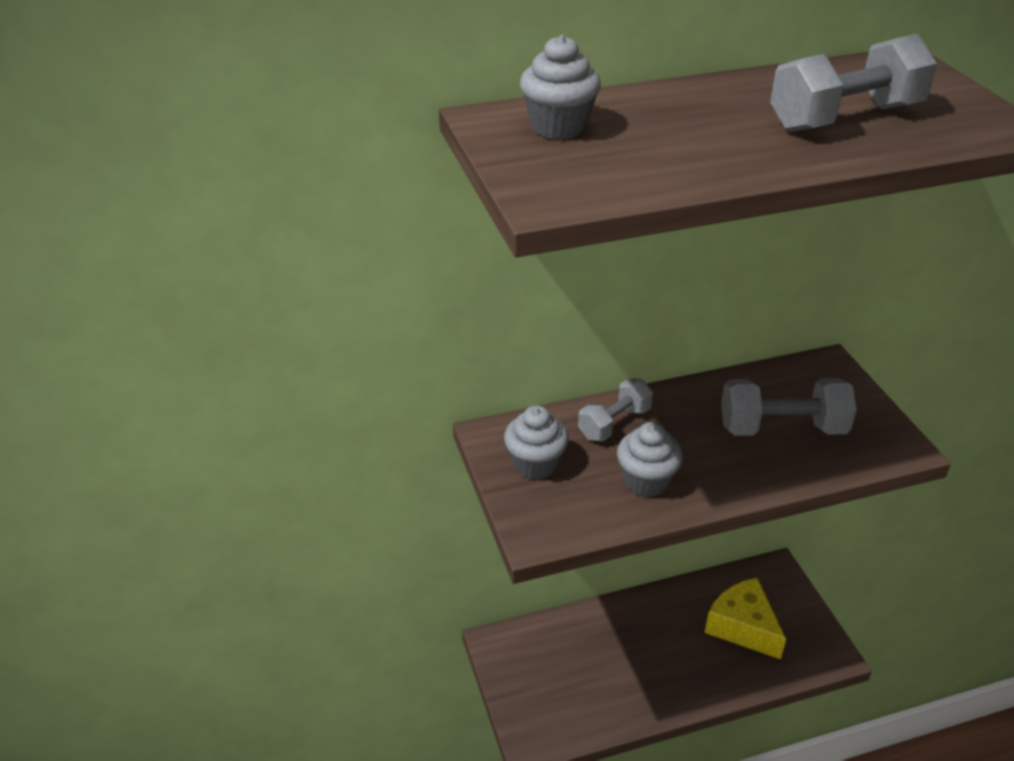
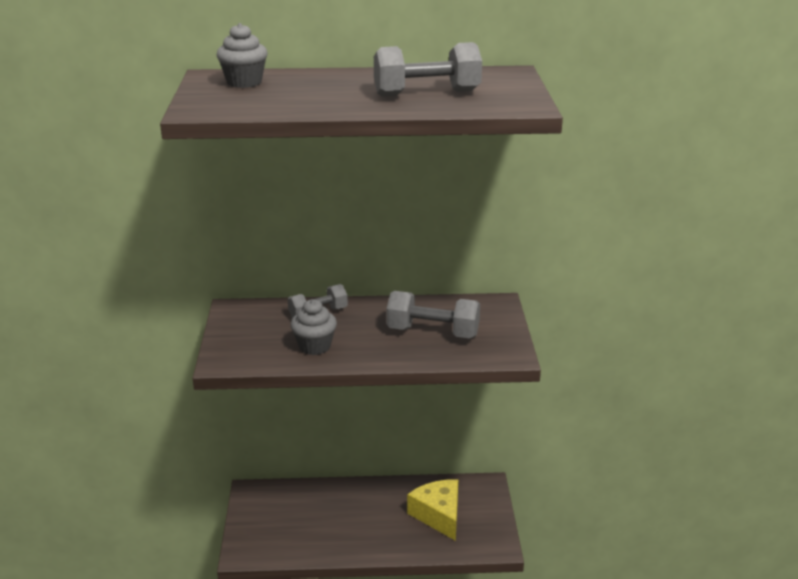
camera: 15 degrees right, 10 degrees down
grey cupcake [504,406,569,480] -> none

